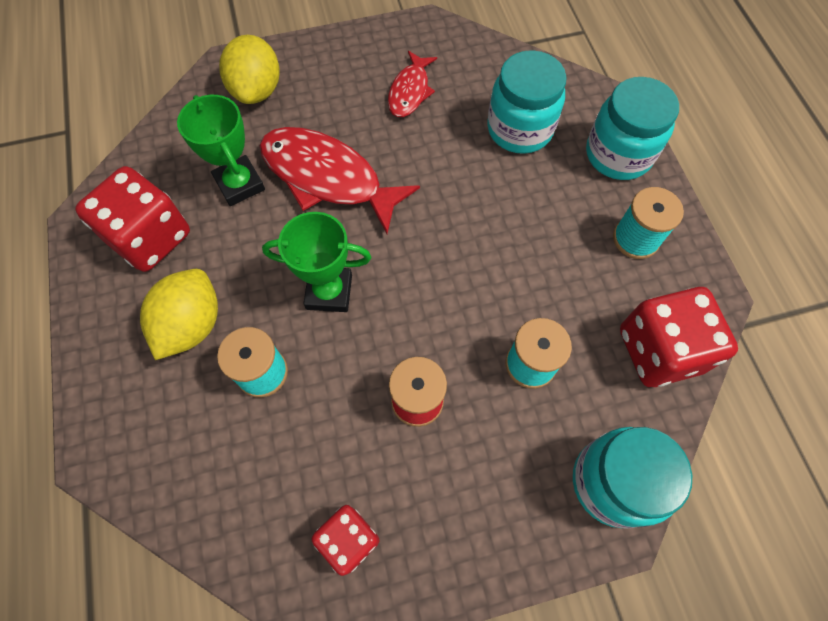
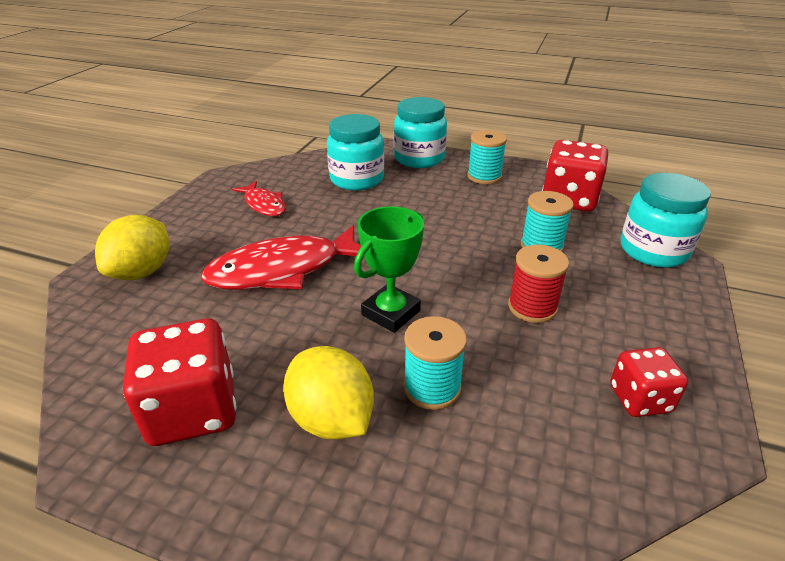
camera: 55 degrees left, 30 degrees down
green trophy [177,95,265,206] -> none
yellow lemon [219,35,280,104] -> yellow lemon turned 75 degrees clockwise [95,215,169,280]

